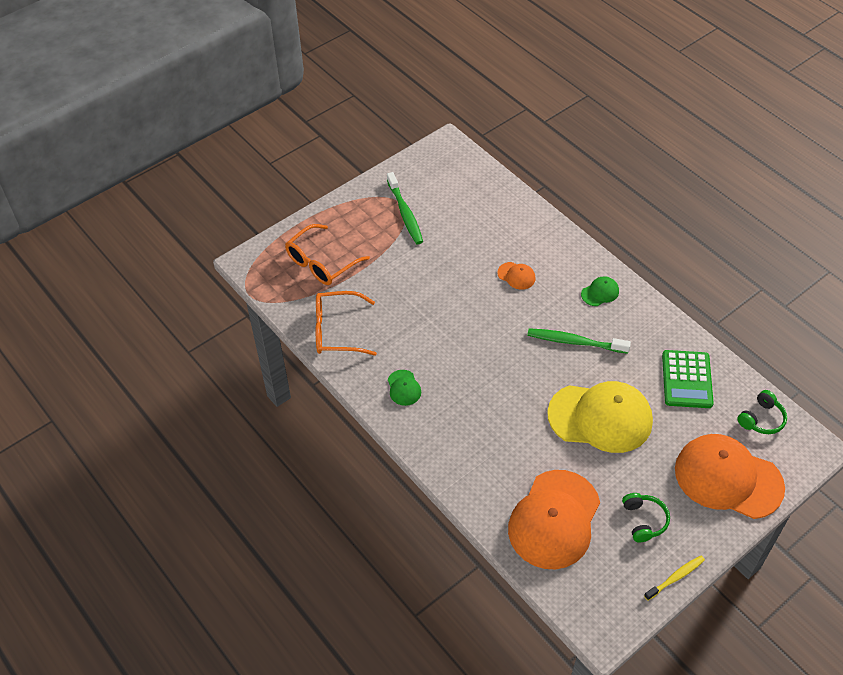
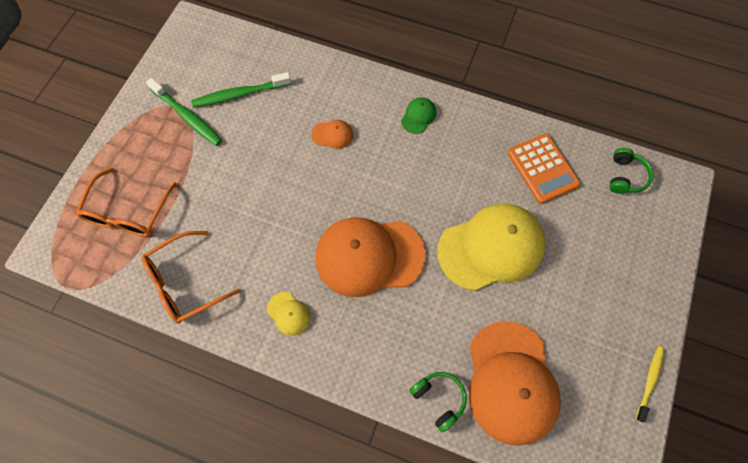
camera: 30 degrees left, 15 degrees up
green cap [388,370,421,406] -> yellow cap [267,292,311,336]
green toothbrush [527,328,631,354] -> green toothbrush moved to [191,72,291,108]
green headphones [622,493,670,543] -> green headphones moved to [409,372,467,432]
green calculator [662,350,714,408] -> orange calculator [508,134,581,204]
orange cap [675,434,785,519] -> orange cap moved to [315,217,426,297]

